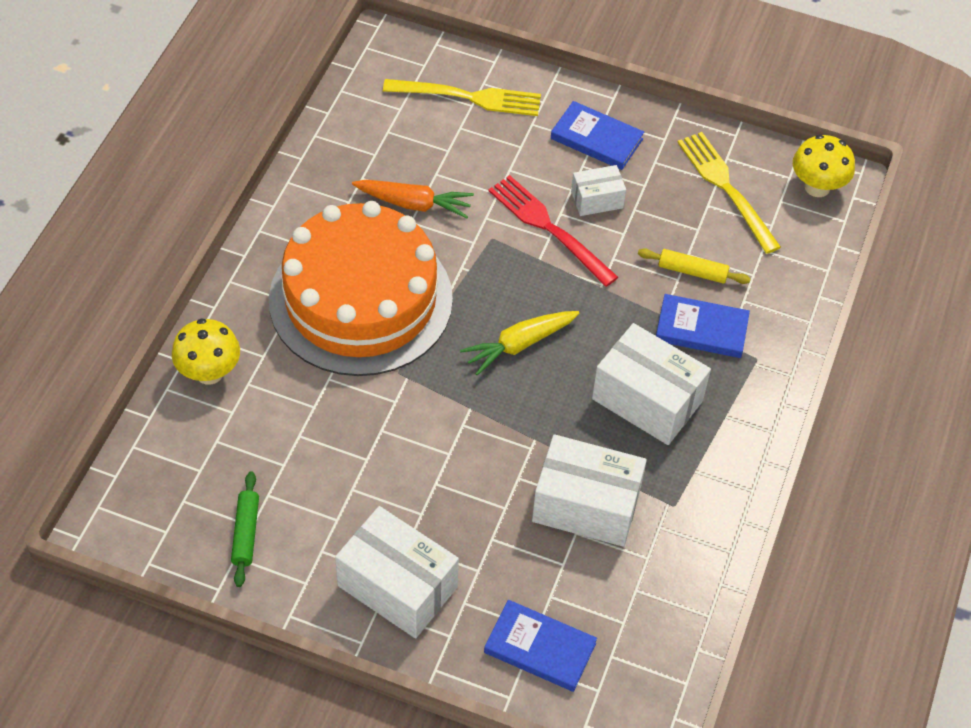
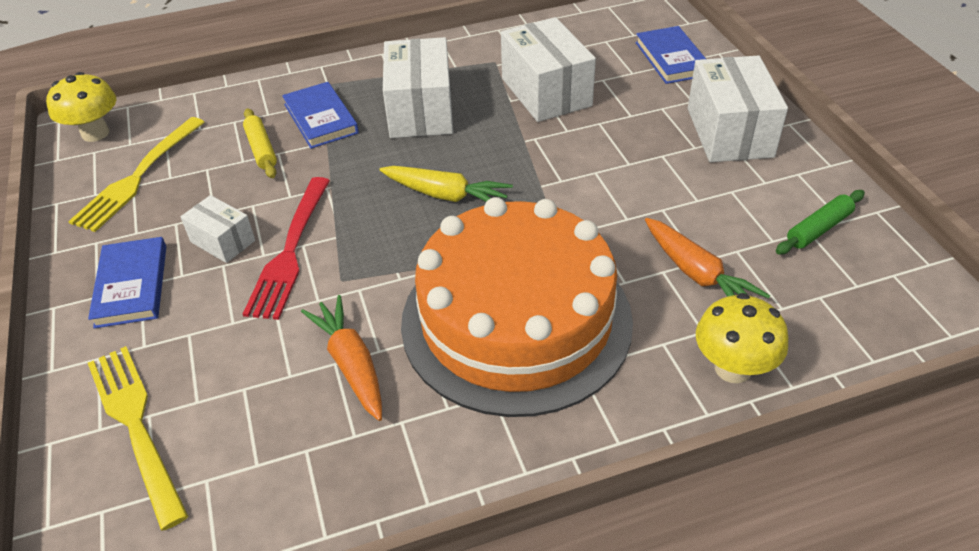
camera: 125 degrees left, 10 degrees down
none -> orange carrot [645,218,770,298]

